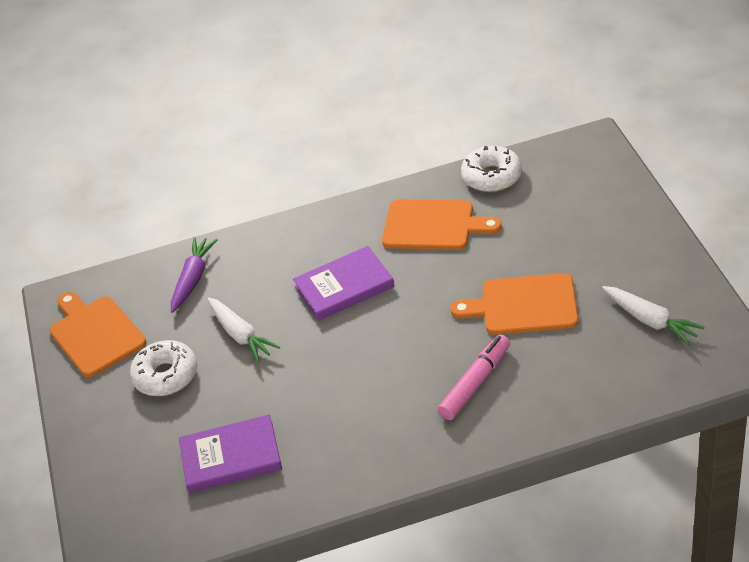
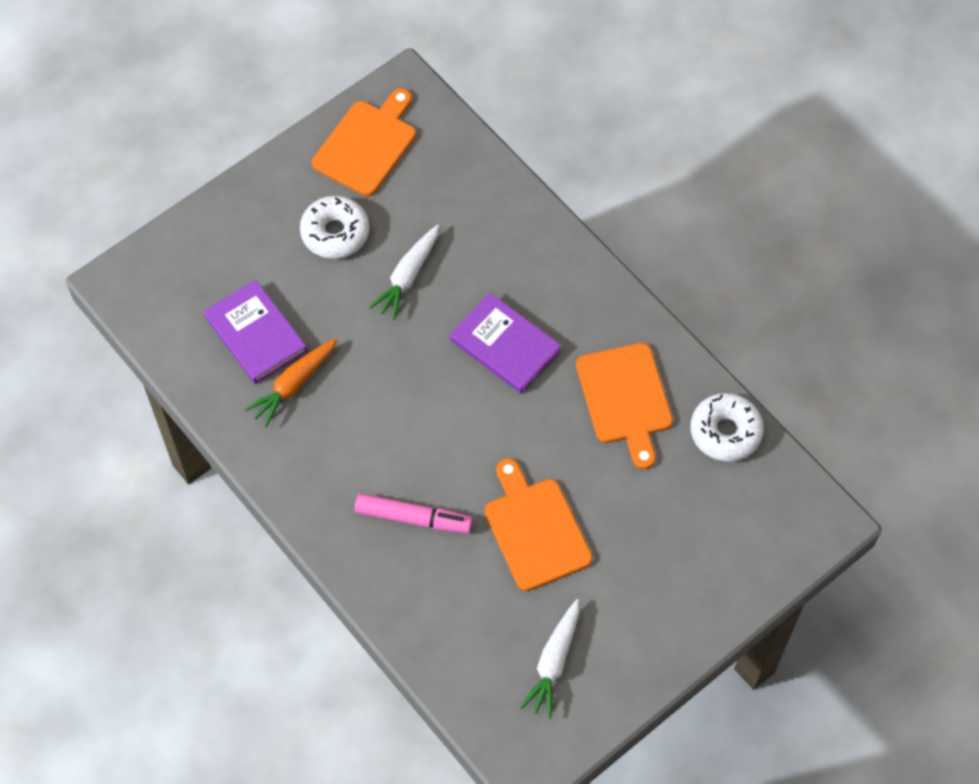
camera: 60 degrees right, 20 degrees up
purple carrot [171,237,218,313] -> none
none -> orange carrot [244,338,338,427]

